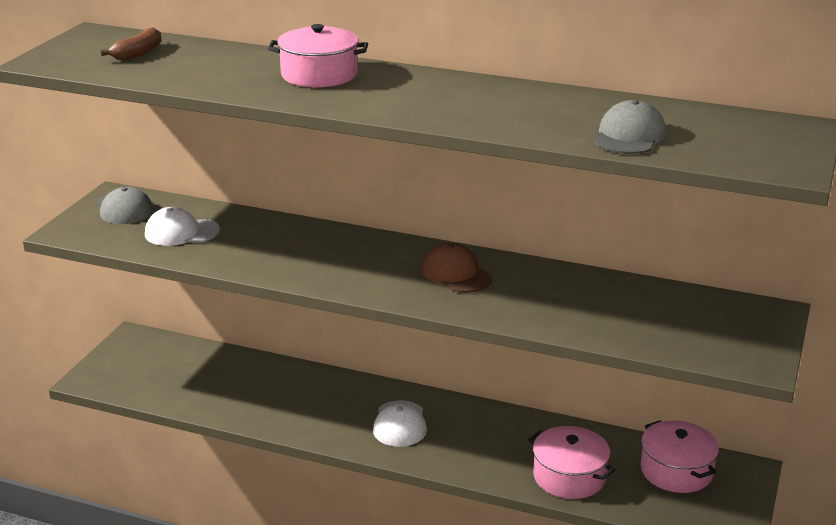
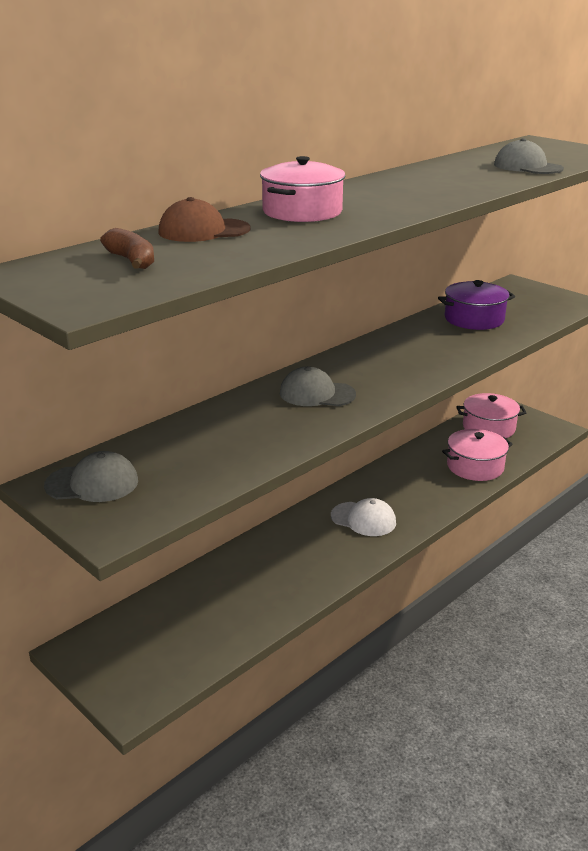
camera: 65 degrees left, 0 degrees up
white cap [145,207,220,246] -> none
brown cap [422,243,492,293] -> brown cap moved to [158,197,251,242]
none -> grey cap [280,366,356,406]
none -> purple pot [438,280,515,330]

